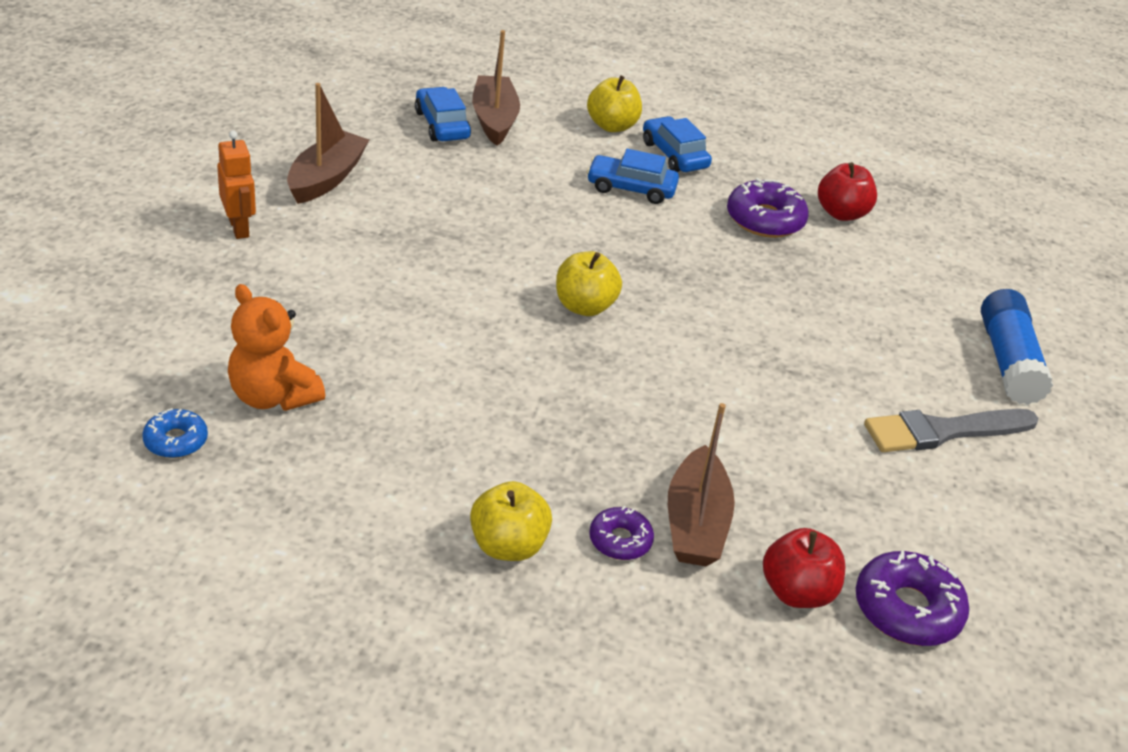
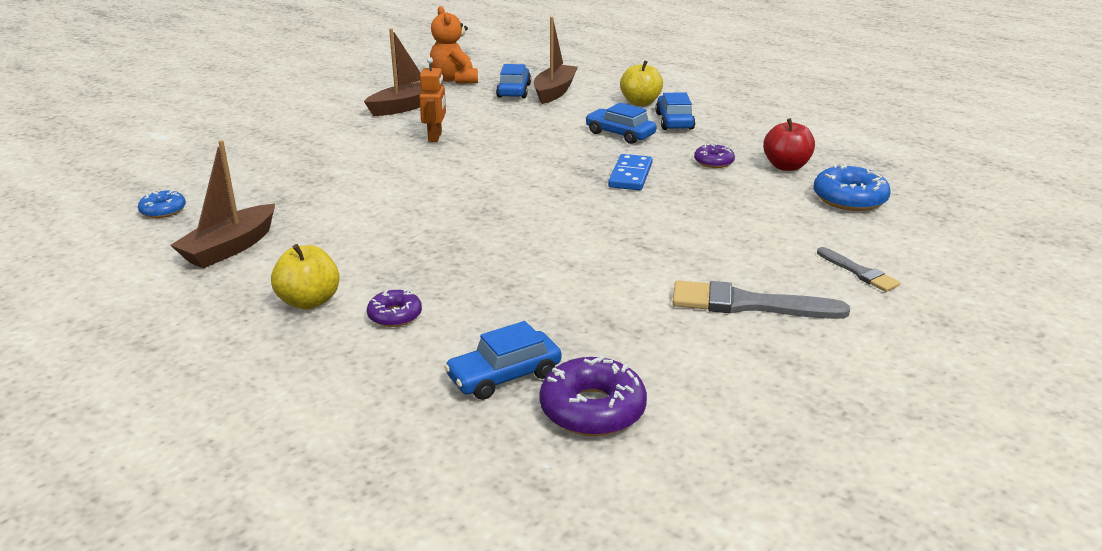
camera: 30 degrees right, 10 degrees down
orange robot [217,131,256,239] -> orange robot moved to [419,57,446,142]
orange teddy bear [228,284,325,411] -> orange teddy bear moved to [430,6,478,84]
yellow apple [556,251,622,316] -> none
brown boat [668,403,735,566] -> brown boat moved to [170,140,275,268]
purple donut [727,178,809,238] -> purple donut [694,143,735,168], size x0.59
red apple [763,528,845,608] -> blue car [444,321,561,400]
blue glue stick [981,289,1053,405] -> grey brush [817,247,900,292]
none -> blue domino [608,154,653,190]
none -> blue donut [813,163,891,211]

